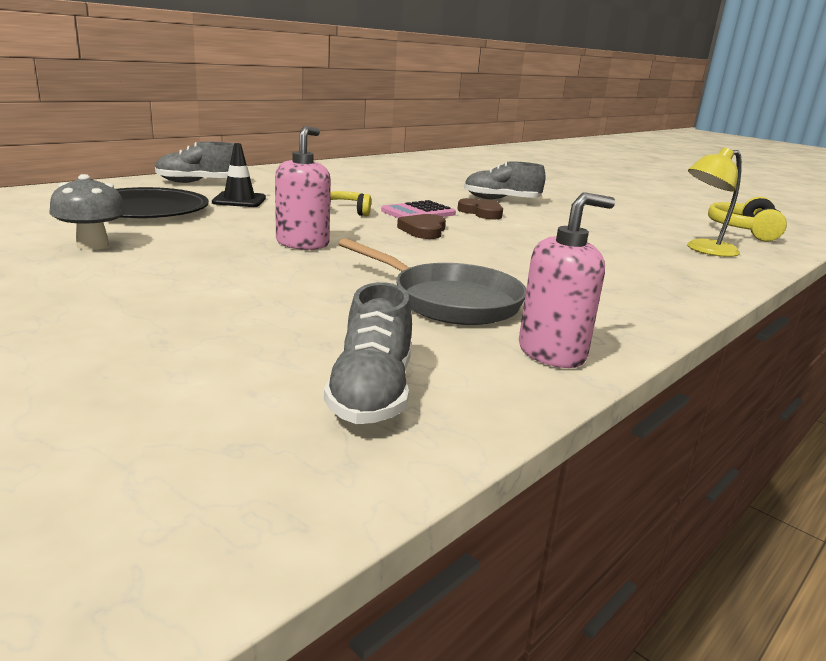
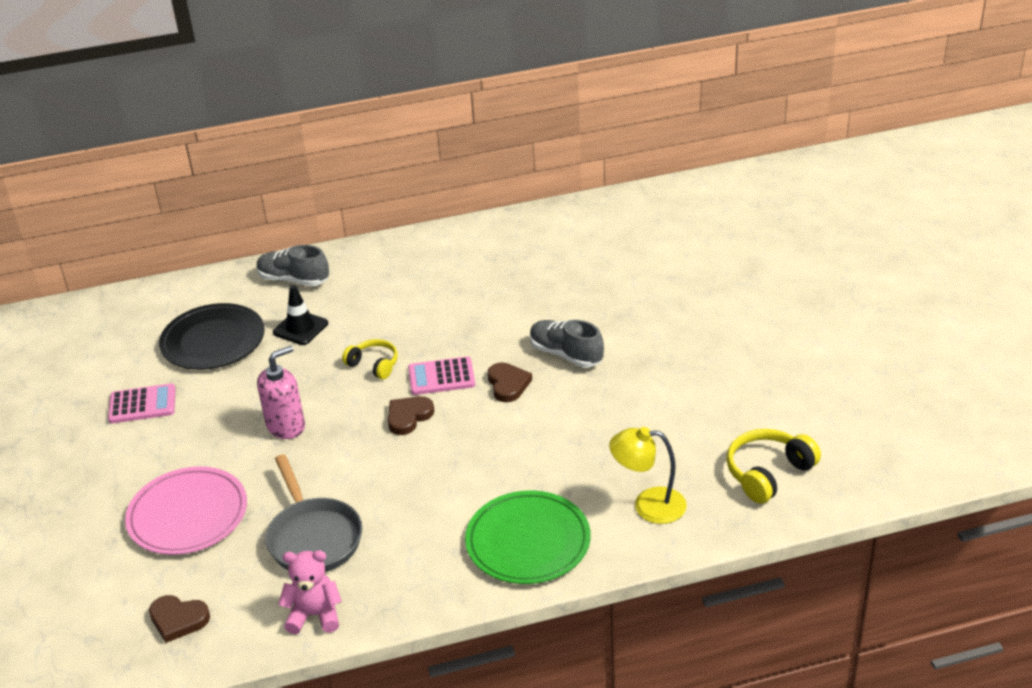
camera: 35 degrees right, 15 degrees up
grey mushroom [49,174,126,250] -> pink calculator [108,383,176,423]
grey shoe [324,282,412,424] -> brown heart [149,595,210,643]
pink soap dispenser [519,192,615,368] -> pink teddy bear [278,550,342,634]
none -> pink plate [125,466,247,555]
none -> green plate [465,490,591,584]

